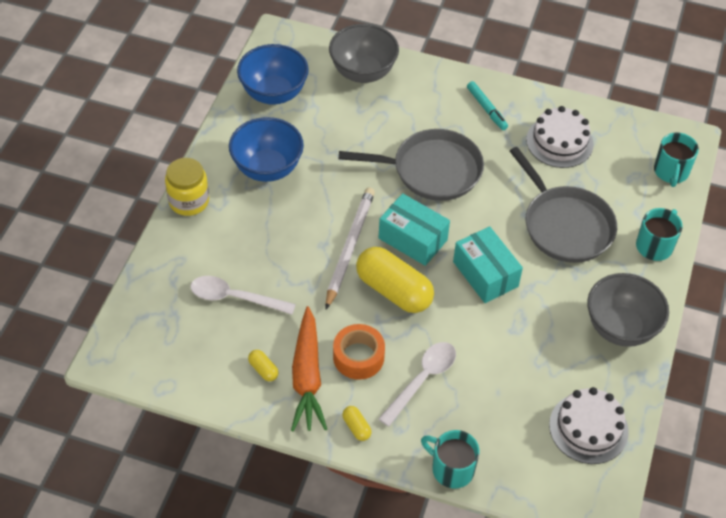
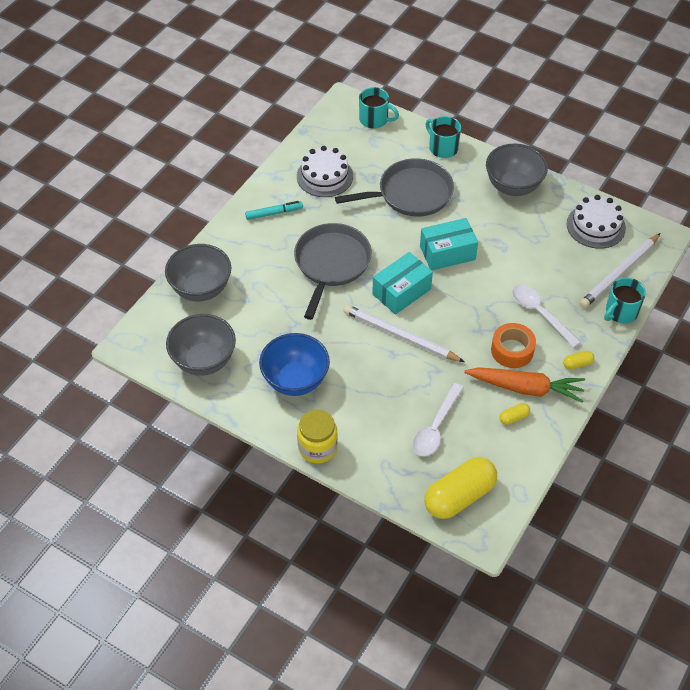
camera: 75 degrees left, 0 degrees up
blue bowl [237,44,309,105] -> grey bowl [166,314,236,376]
yellow capsule [356,247,434,313] -> yellow capsule moved to [424,457,497,519]
none -> white pencil [580,233,661,308]

